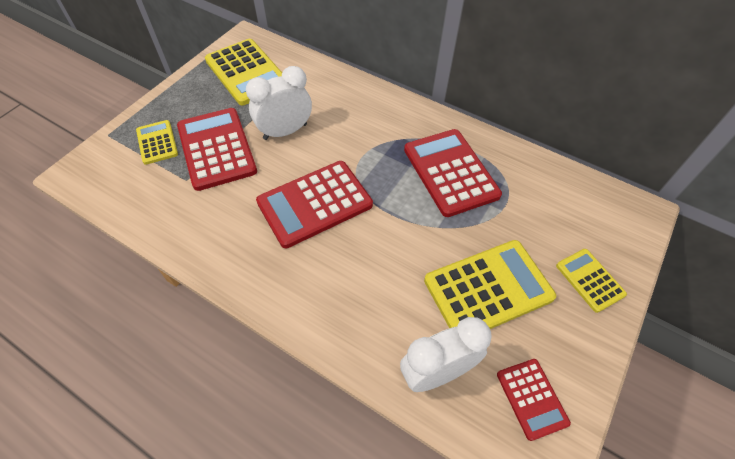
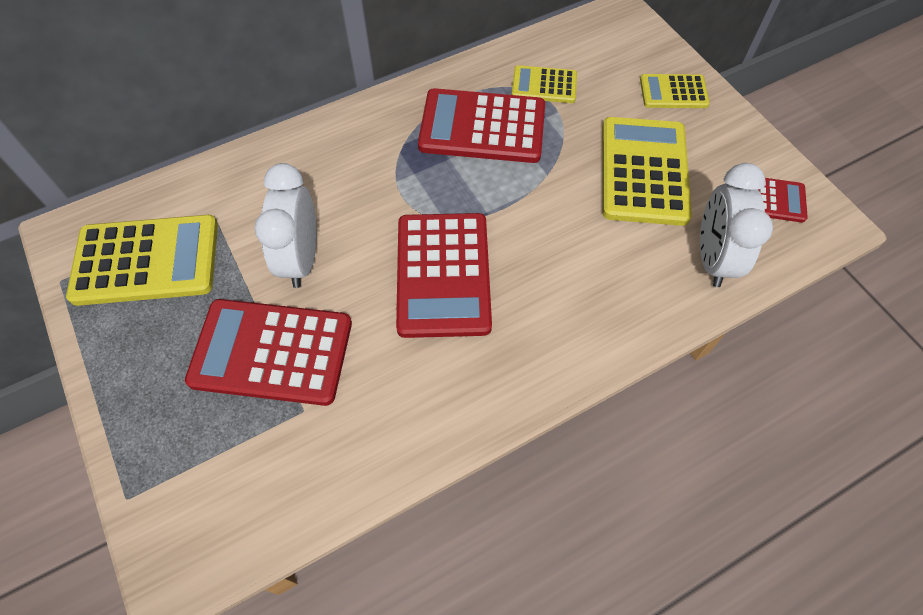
camera: 60 degrees left, 5 degrees up
yellow calculator [136,120,178,165] -> yellow calculator moved to [512,65,577,103]

